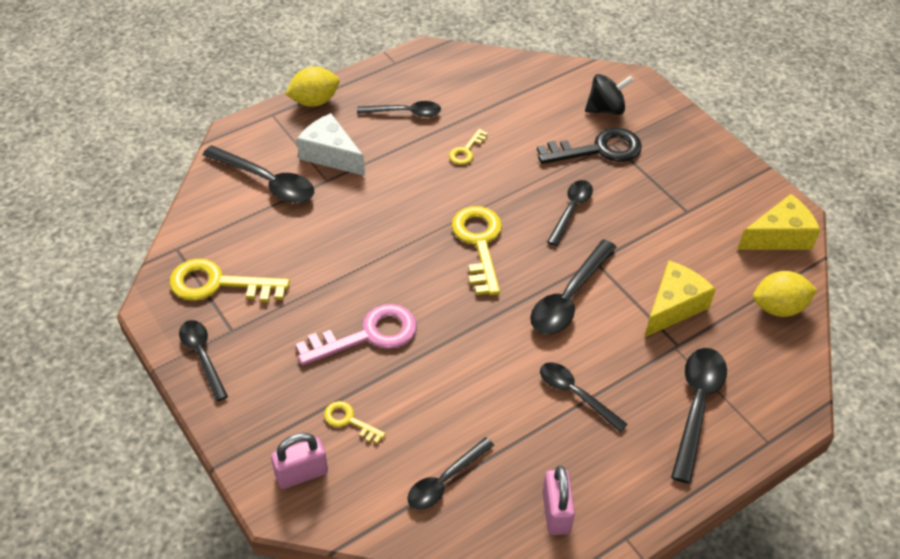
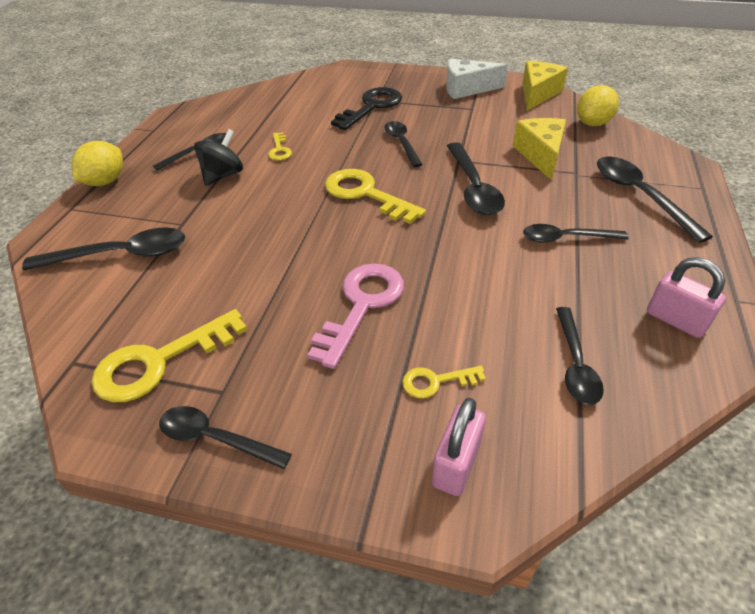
camera: 40 degrees left, 5 degrees down
white cheese [296,113,365,176] -> white cheese moved to [446,58,508,99]
black spinning top [585,74,634,115] -> black spinning top moved to [194,129,243,186]

